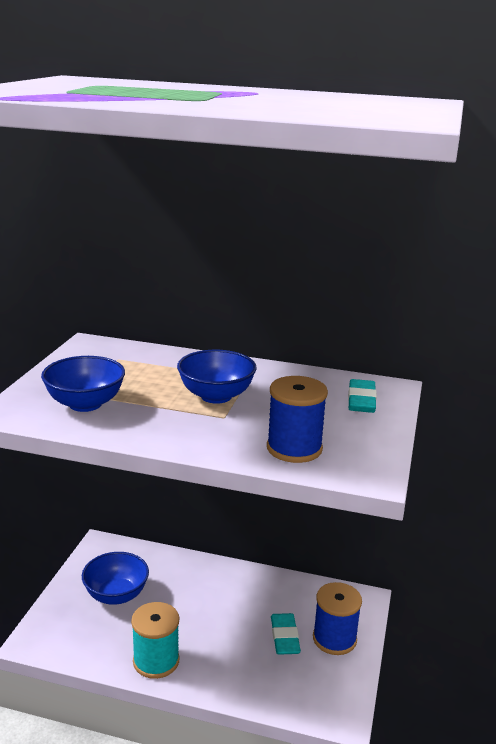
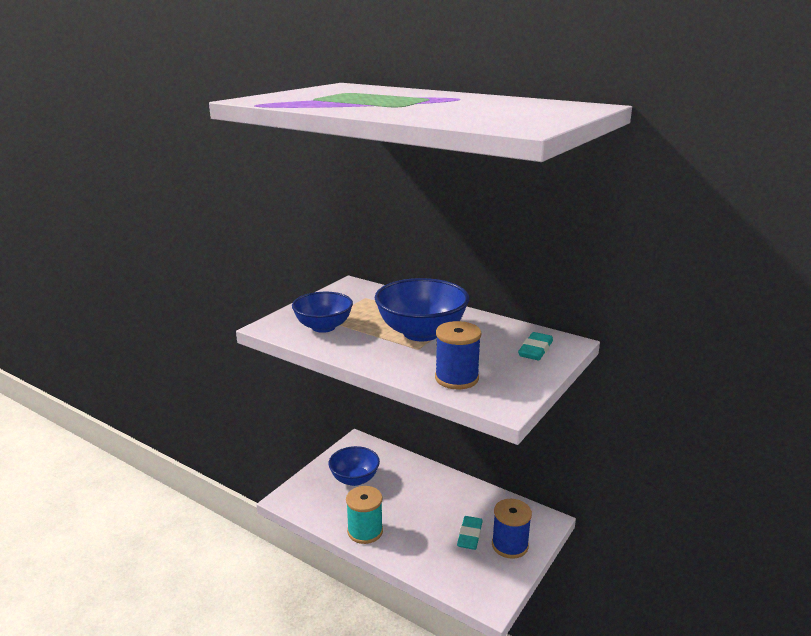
camera: 20 degrees right, 0 degrees up
blue bowl [177,350,257,404] -> blue bowl [374,278,469,341], size x1.52

